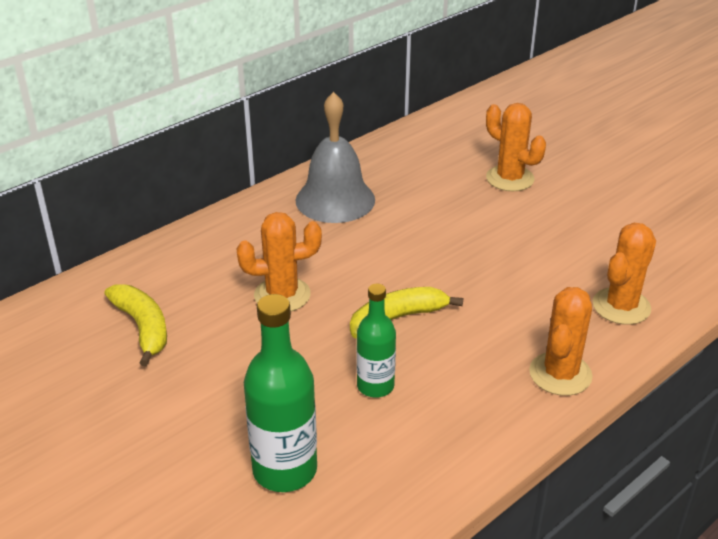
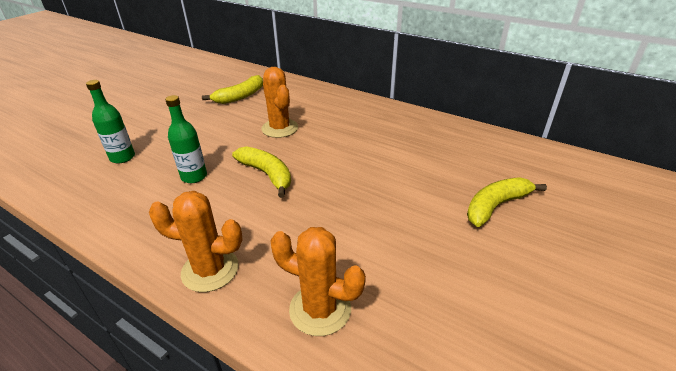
camera: 75 degrees right, 0 degrees up
green bottle [244,294,317,492] -> green bottle [86,80,135,164], size x0.64
grey bell [295,92,375,223] -> none
orange cactus [486,103,546,191] -> yellow banana [467,177,547,227]

